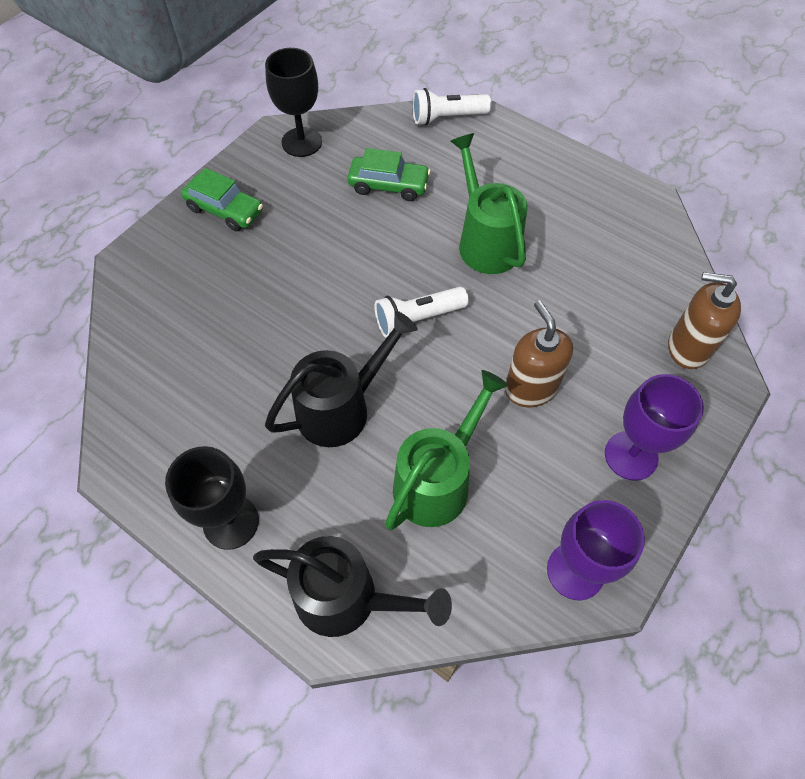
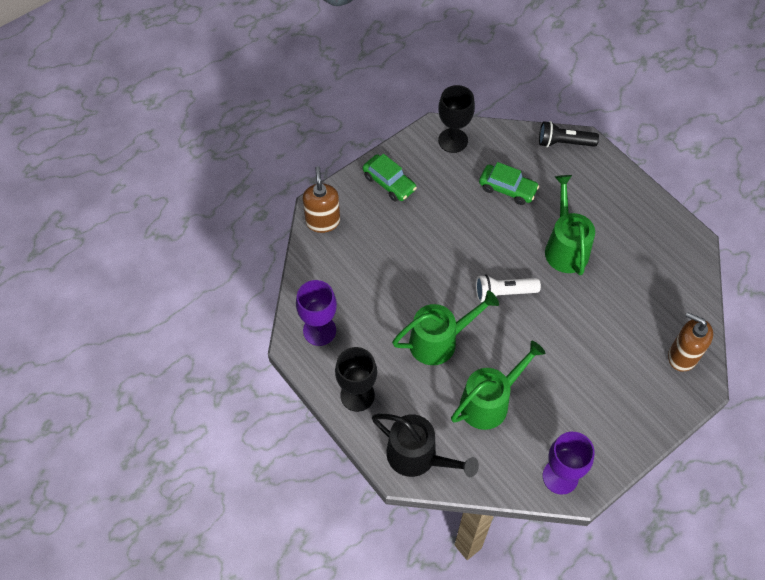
camera: 15 degrees right, 0 degrees up
black watering can [265,311,418,447] -> green watering can [392,290,499,365]
white flashlight [412,88,491,126] -> black flashlight [539,121,599,147]
brown soap dispenser [505,301,573,408] -> brown soap dispenser moved to [303,166,340,233]
purple goblet [605,374,704,481] -> purple goblet moved to [296,280,337,346]

